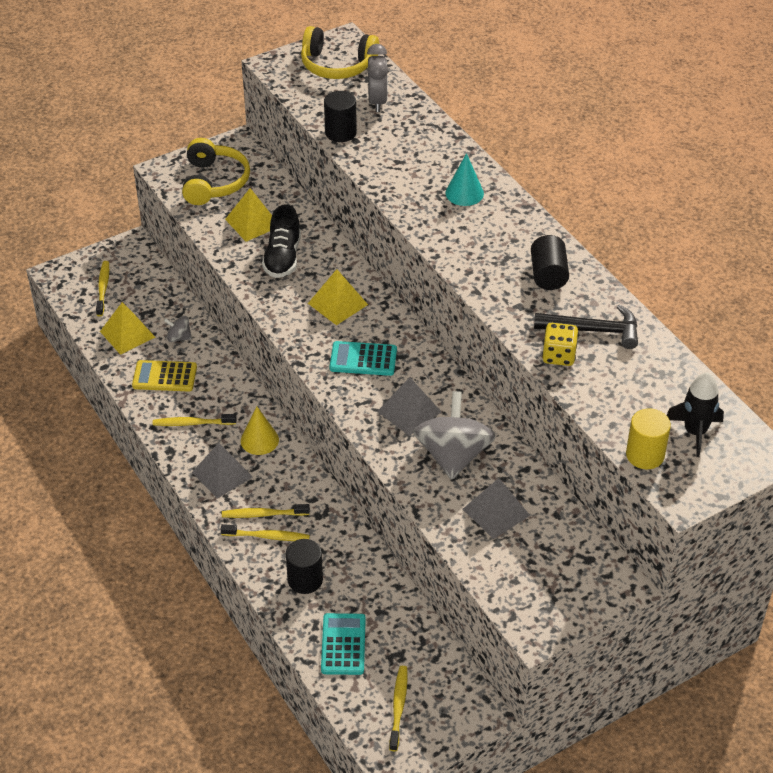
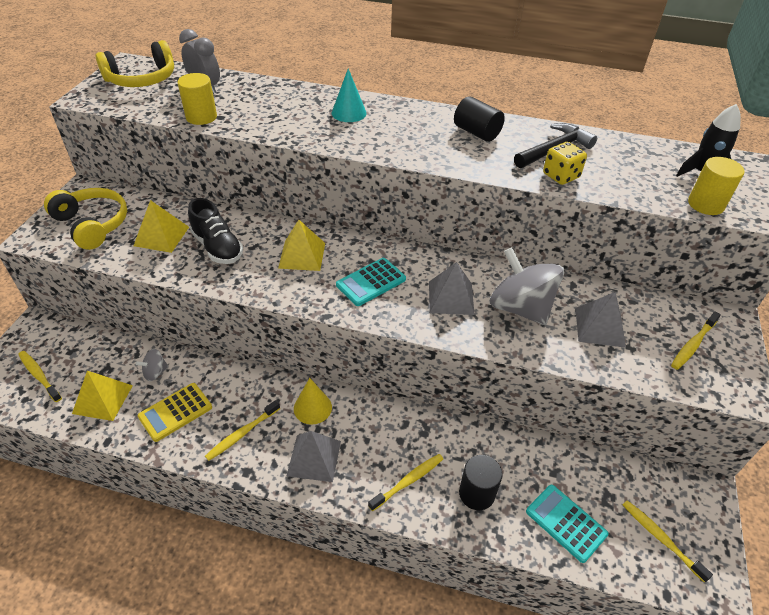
camera: 45 degrees left, 0 degrees up
yellow toothbrush [222,504,310,518] -> yellow toothbrush moved to [671,312,721,370]
black cylinder [324,91,357,142] -> yellow cylinder [178,73,217,125]

